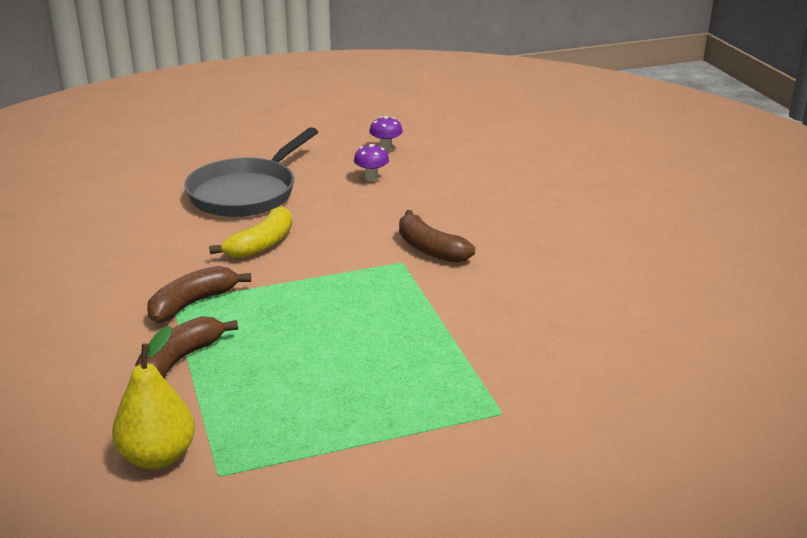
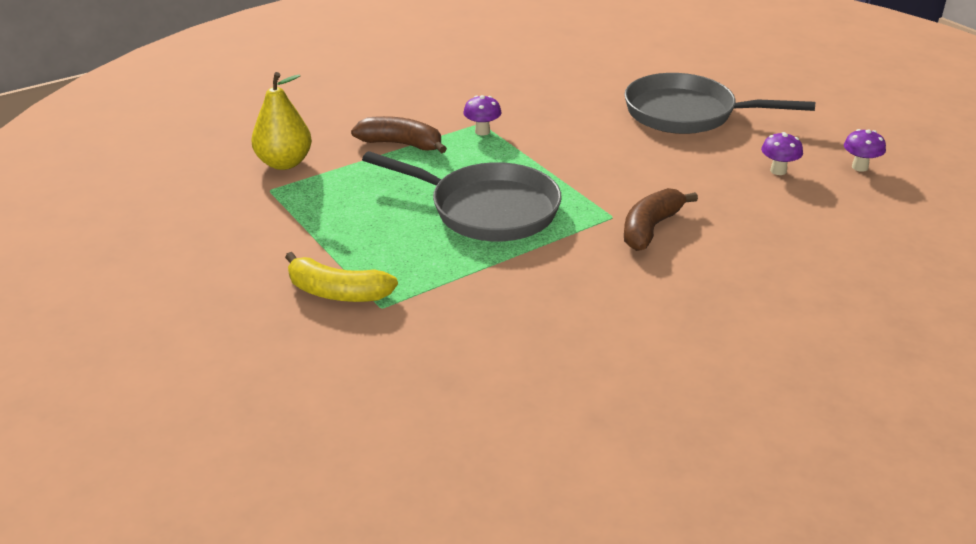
camera: 75 degrees right, 5 degrees up
brown banana [147,266,251,323] -> purple mushroom [463,95,502,135]
yellow banana [209,206,292,259] -> yellow banana moved to [285,252,398,302]
none -> grey pan [362,151,562,241]

